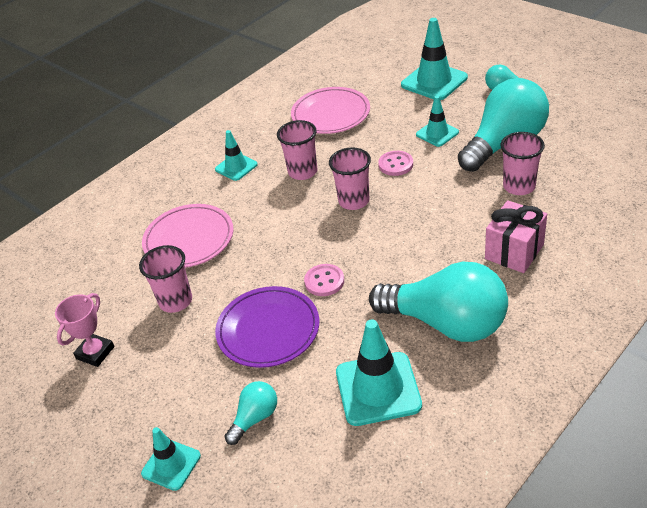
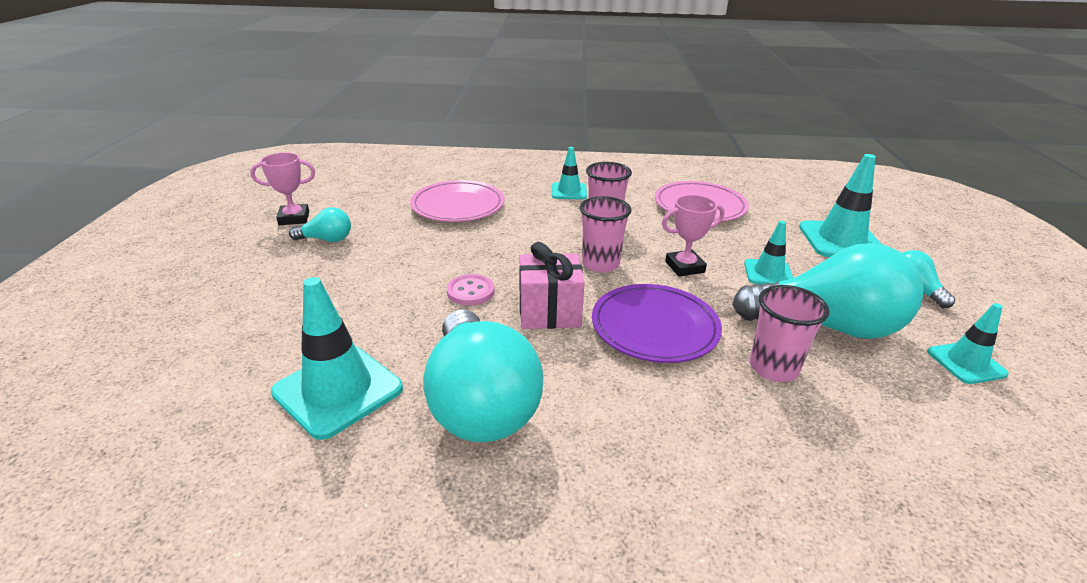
camera: 45 degrees right, 10 degrees down
pink cup [139,245,192,313] -> none
turquoise traffic cone [141,427,201,491] -> turquoise traffic cone moved to [927,303,1009,384]
purple plate [215,286,319,368] -> purple plate moved to [592,284,722,363]
turquoise light bulb [224,381,277,445] -> turquoise light bulb moved to [289,207,351,242]
pink button [378,151,413,176] -> pink trophy [662,195,725,277]
pink gift [485,200,547,273] -> pink gift moved to [519,242,585,329]

